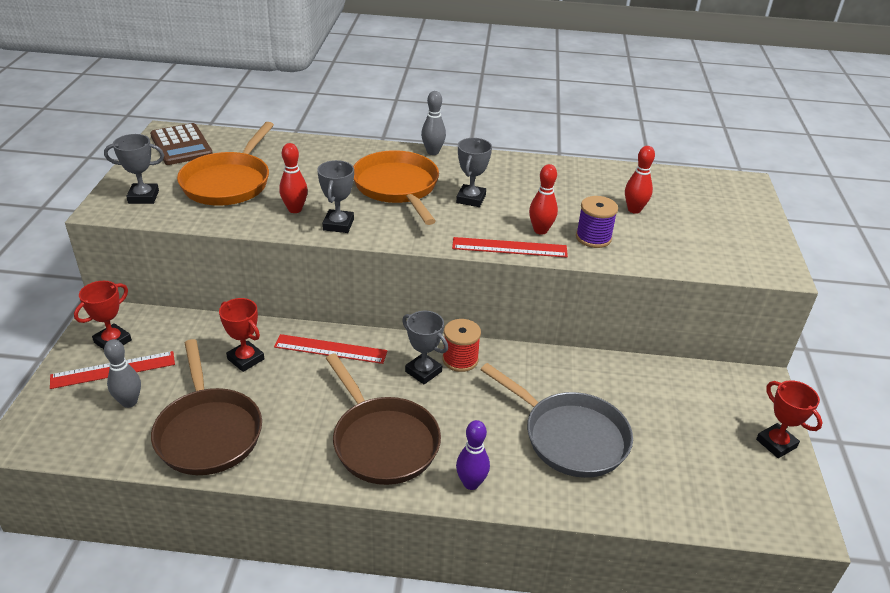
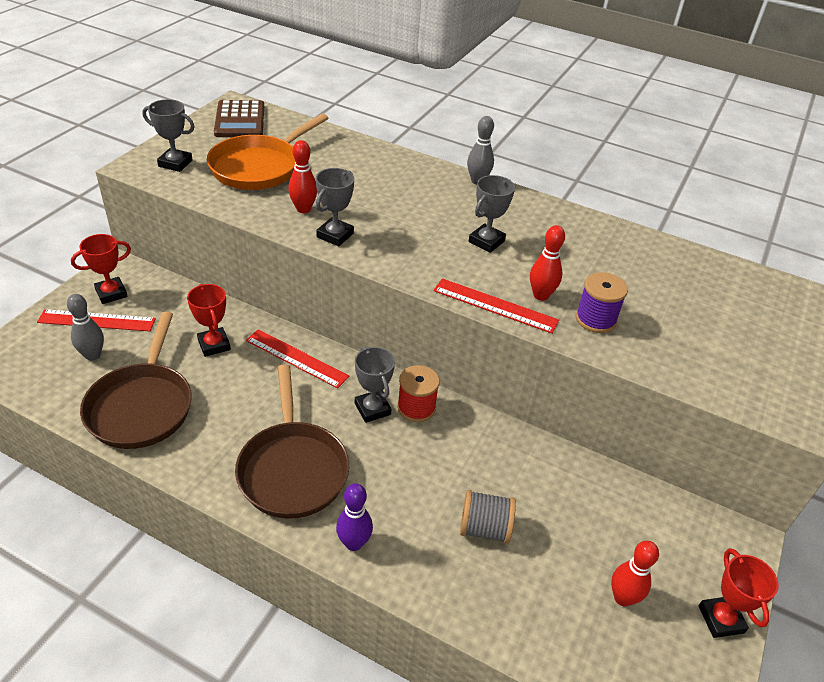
camera: 20 degrees right, 5 degrees up
orange pan [353,150,439,225] -> none
grey pan [480,363,633,478] -> grey spool [460,490,516,543]
red bowling pin [625,146,655,214] -> red bowling pin moved to [611,541,659,606]

